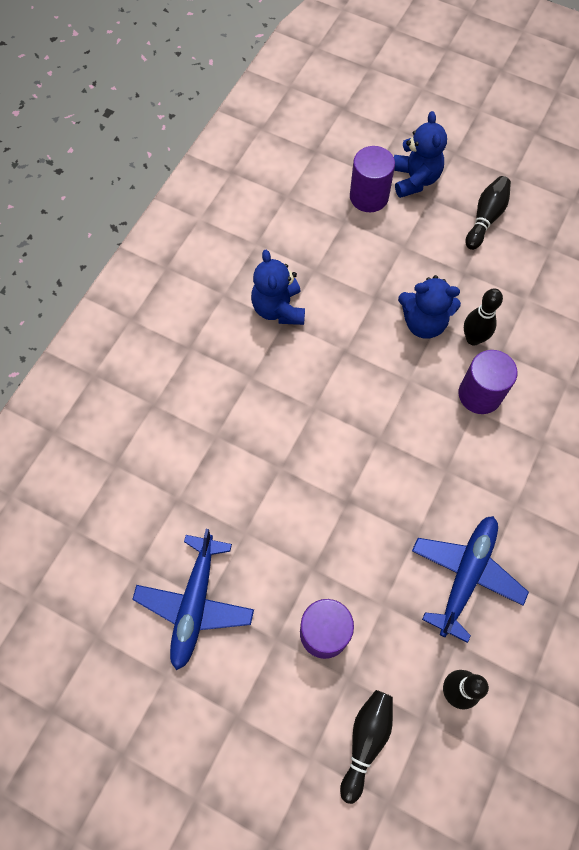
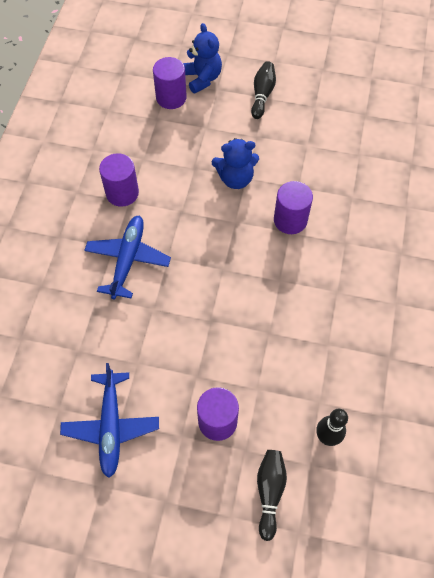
camera: 15 degrees left, 5 degrees down
blue teddy bear [251,250,305,325] -> purple cylinder [99,153,139,207]
blue plane [412,516,529,643] -> blue plane moved to [84,216,171,299]
black bowling pin [464,289,503,345] -> none

